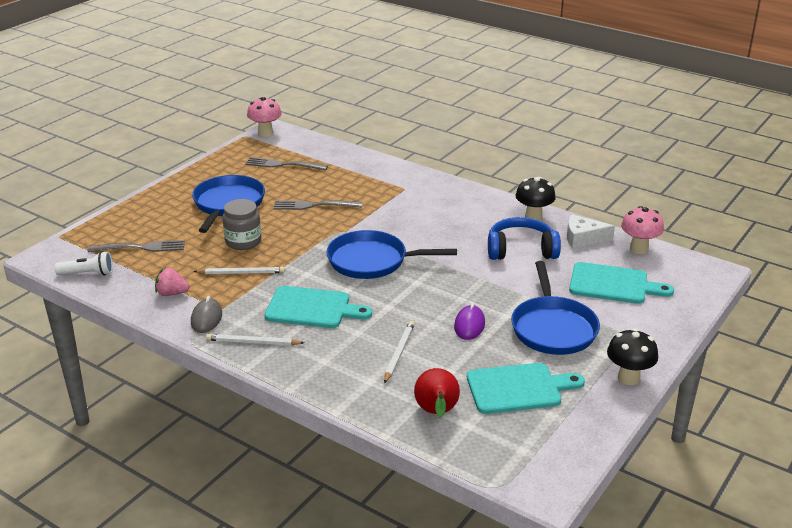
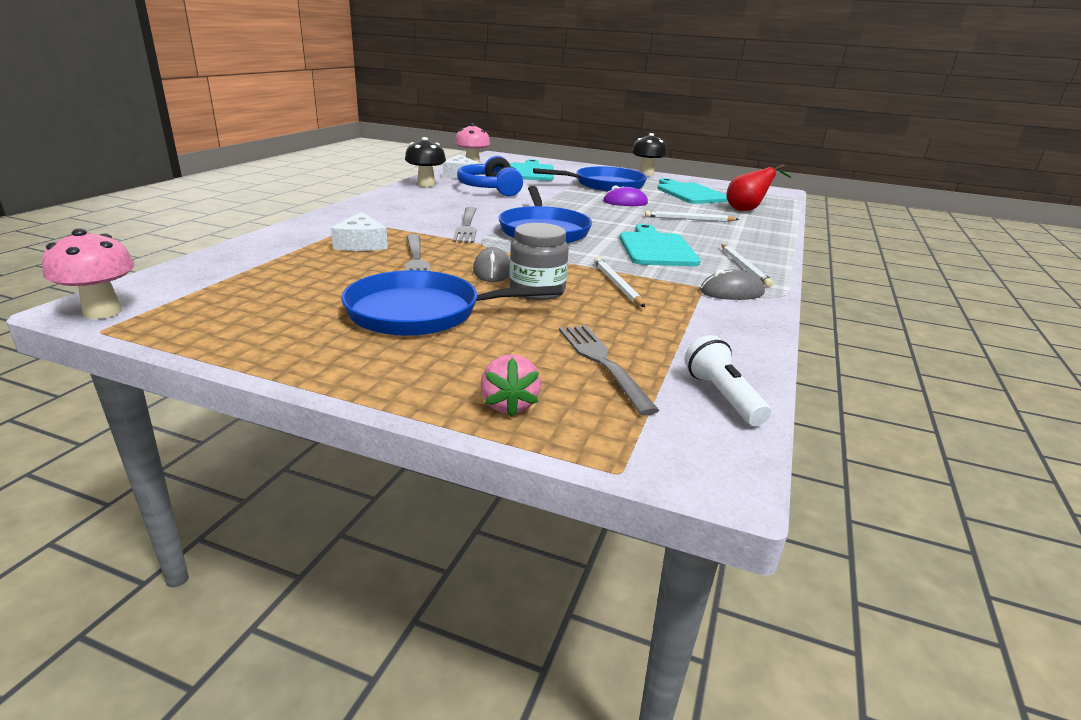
camera: 105 degrees left, 5 degrees down
pink strawberry [155,268,190,296] -> pink strawberry moved to [481,354,541,417]
grey fork [246,157,328,170] -> grey fork moved to [452,207,477,243]
none -> white cheese [331,212,388,251]
none -> grey mouse [473,247,510,282]

